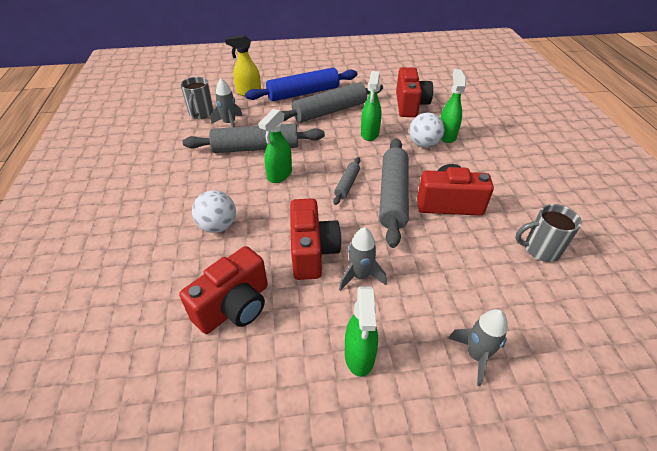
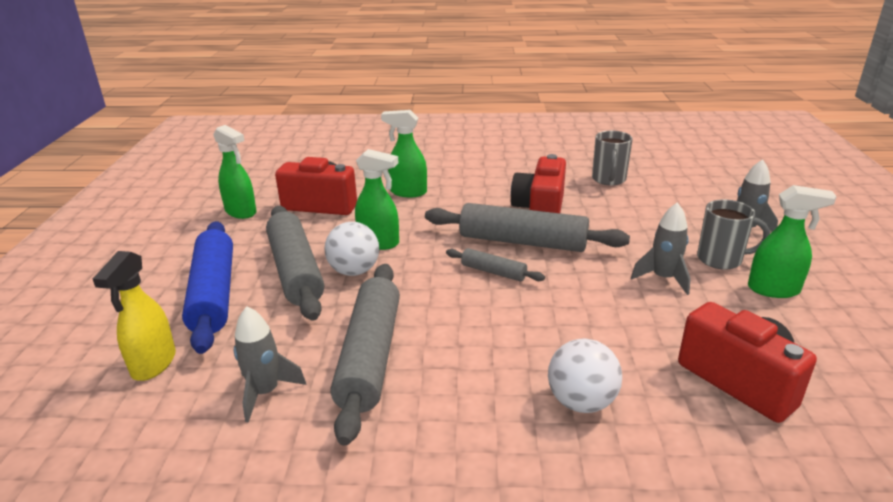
camera: 80 degrees left, 15 degrees down
grey mug [180,77,214,119] -> grey mug moved to [697,199,770,270]
green spray bottle [259,109,292,183] -> green spray bottle moved to [213,125,257,219]
red camera [290,198,341,280] -> none
white ball [409,113,444,148] -> white ball moved to [324,222,379,276]

